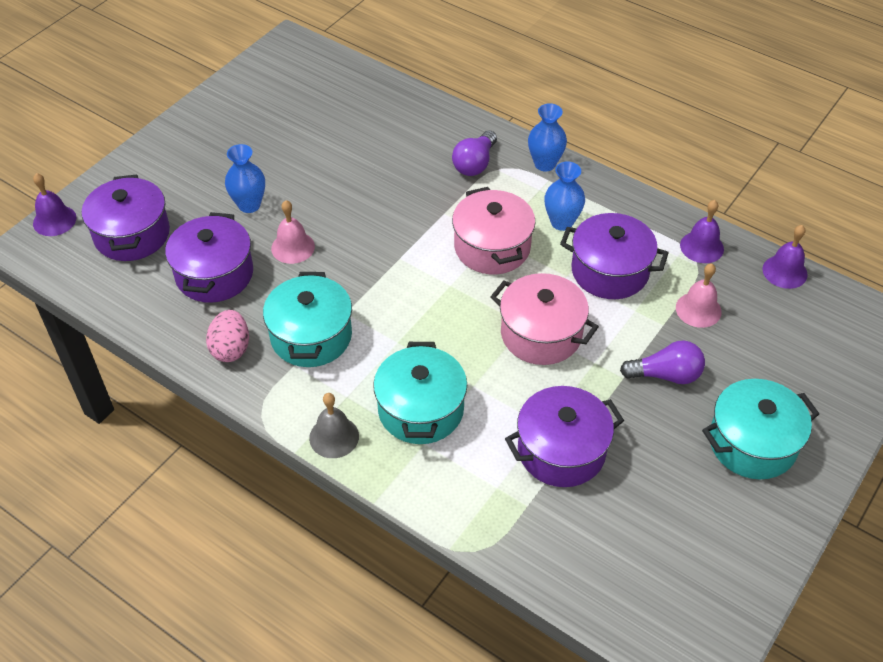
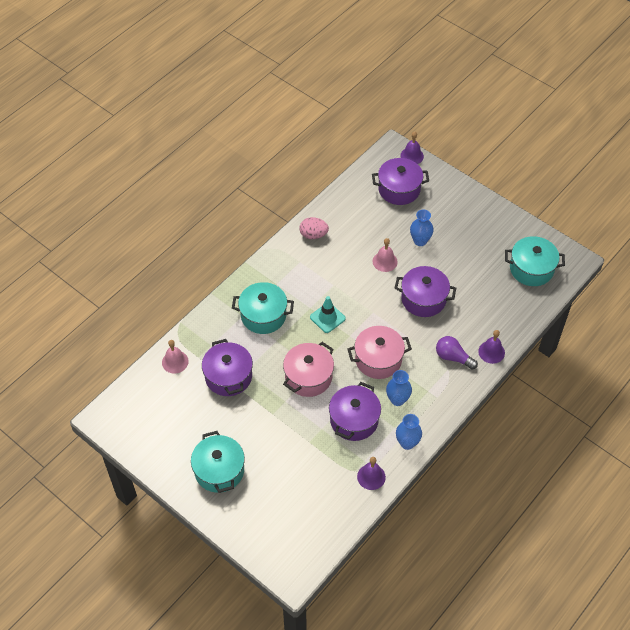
camera: 95 degrees right, 5 degrees up
purple pot [165,212,253,303] -> purple pot moved to [394,266,456,317]
turquoise pot [263,272,352,367] -> turquoise pot moved to [505,236,565,286]
grey bell [309,393,359,458] -> none
blue vase [528,103,567,172] -> blue vase moved to [396,414,422,450]
purple light bulb [620,340,705,384] -> none
pink bell [676,263,722,328] -> pink bell moved to [162,340,189,374]
purple bell [762,225,808,289] -> purple bell moved to [478,330,505,364]
none -> turquoise traffic cone [310,296,346,333]

